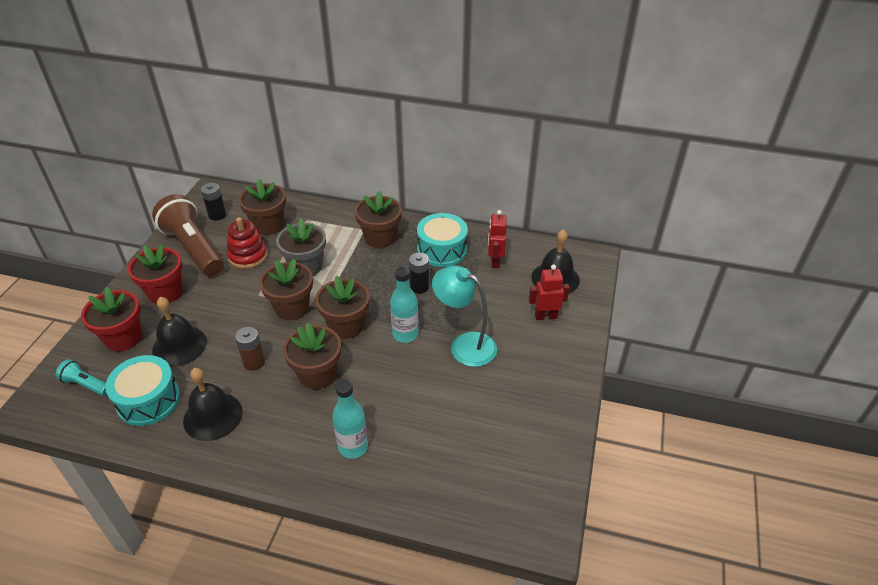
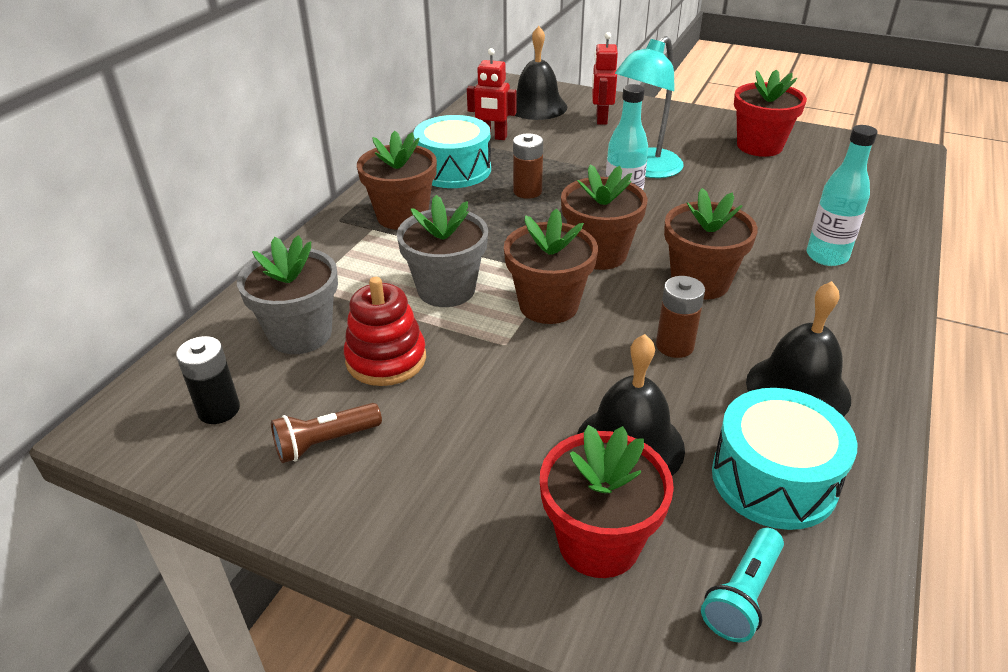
camera: 80 degrees left, 5 degrees down
red flower pot [128,244,182,304] -> red flower pot moved to [734,69,807,157]
brown flashlight [152,194,224,277] -> brown flashlight [271,403,382,463], size x0.46
brown flower pot [239,178,286,235] -> grey flower pot [237,235,338,354]
black battery [409,252,429,294] -> brown battery [513,133,543,199]

